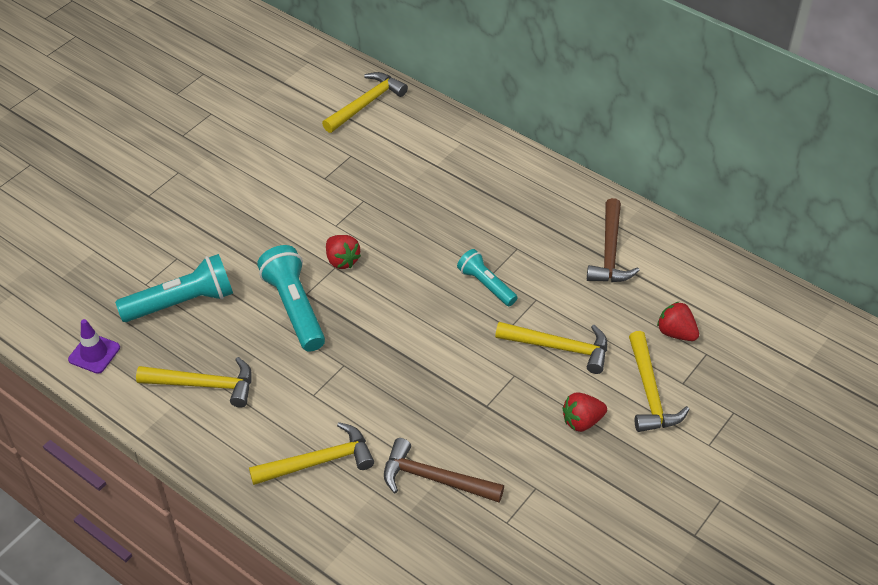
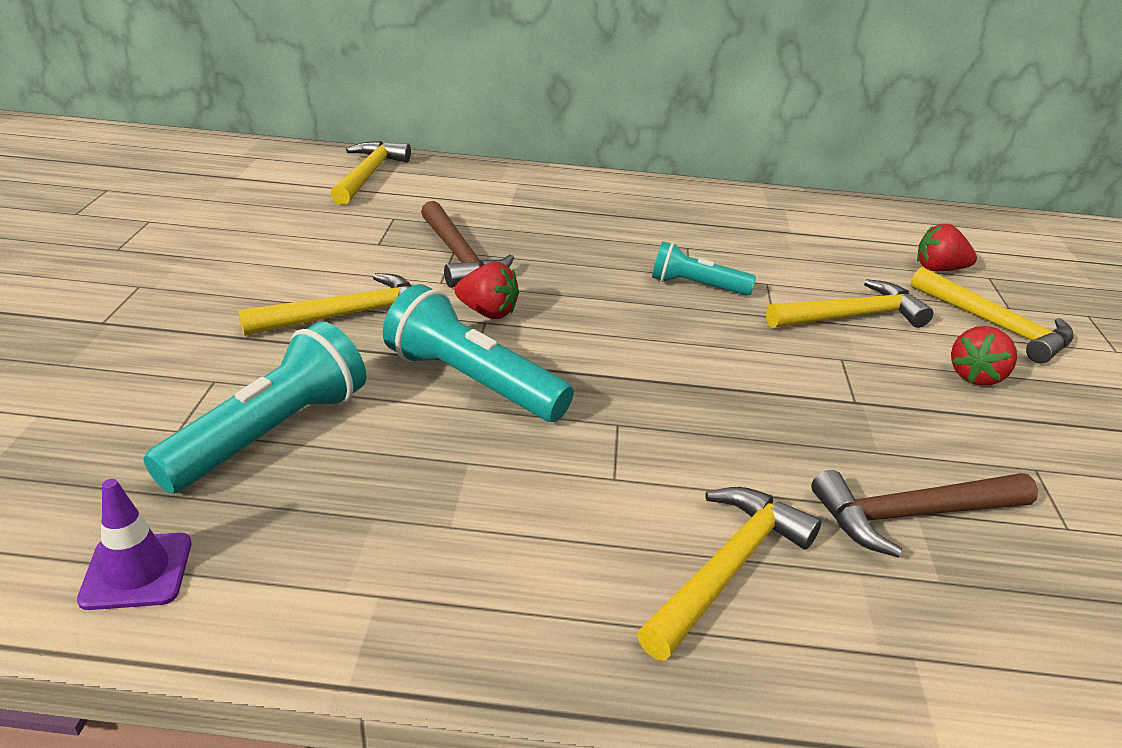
camera: 35 degrees left, 15 degrees down
yellow hammer [136,357,252,408] -> yellow hammer moved to [238,273,412,336]
brown hammer [587,198,640,282] -> brown hammer moved to [421,201,514,288]

